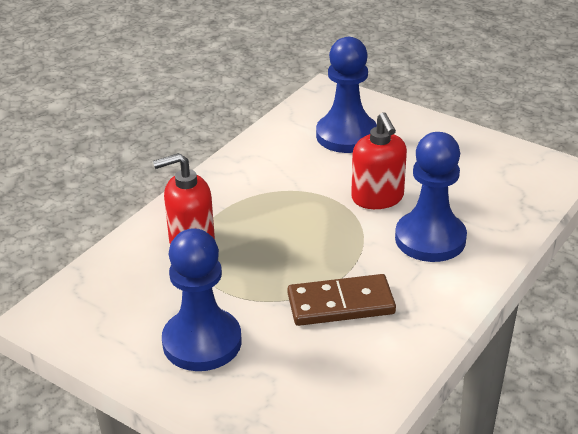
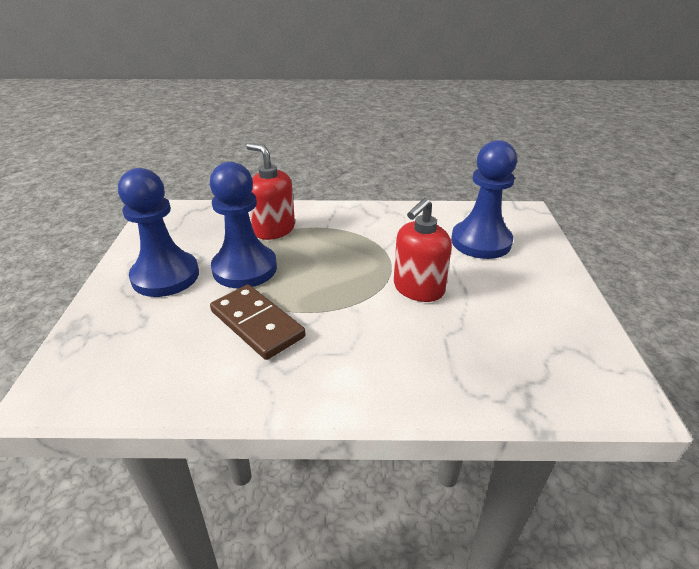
camera: 55 degrees right, 0 degrees up
blue pawn [395,132,467,262] -> blue pawn moved to [210,162,277,288]

